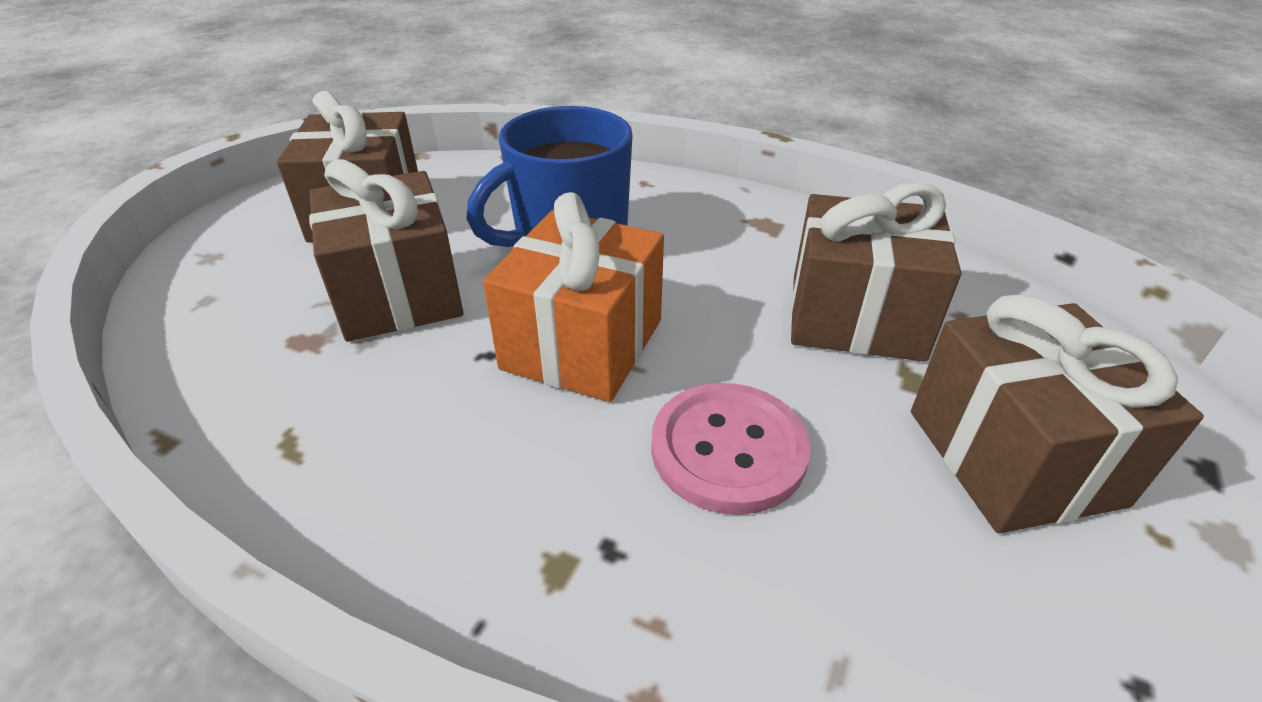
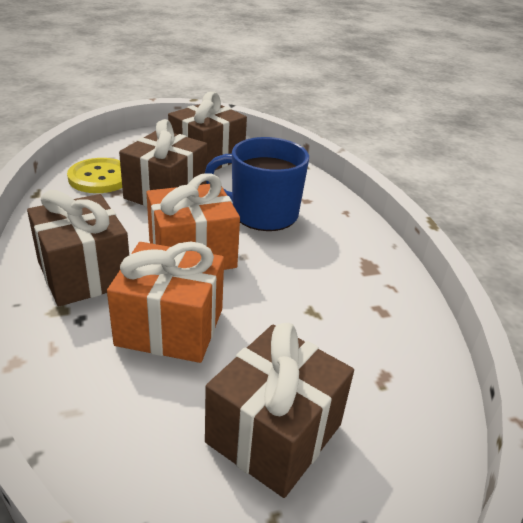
camera: 45 degrees right, 5 degrees down
pink button [651,383,811,515] -> orange gift [107,242,224,363]
brown gift [791,182,961,362] -> brown gift moved to [27,190,129,306]
none -> yellow button [67,158,122,193]

